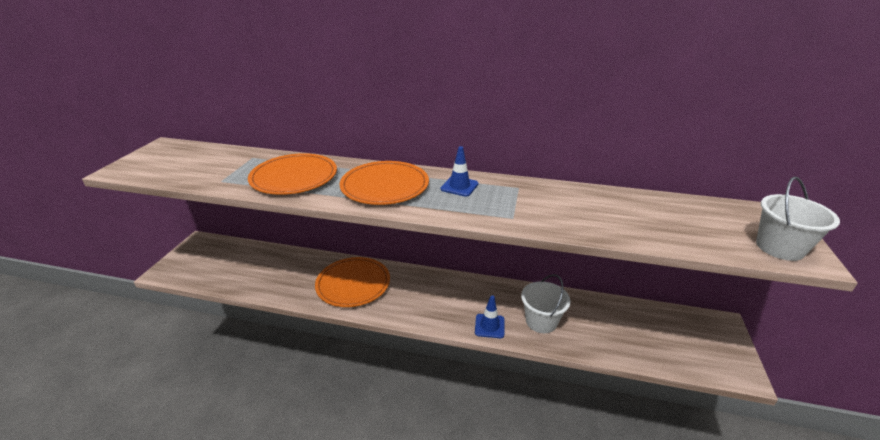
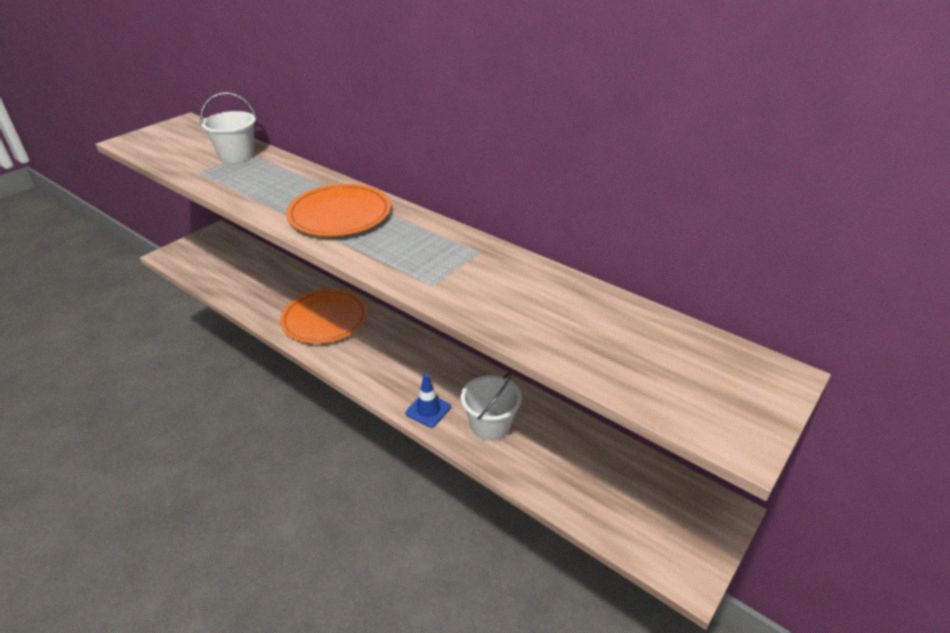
camera: 25 degrees right, 5 degrees up
orange plate [248,153,337,195] -> none
blue traffic cone [441,146,479,197] -> none
white bucket [756,177,840,261] -> white bucket moved to [200,92,257,163]

